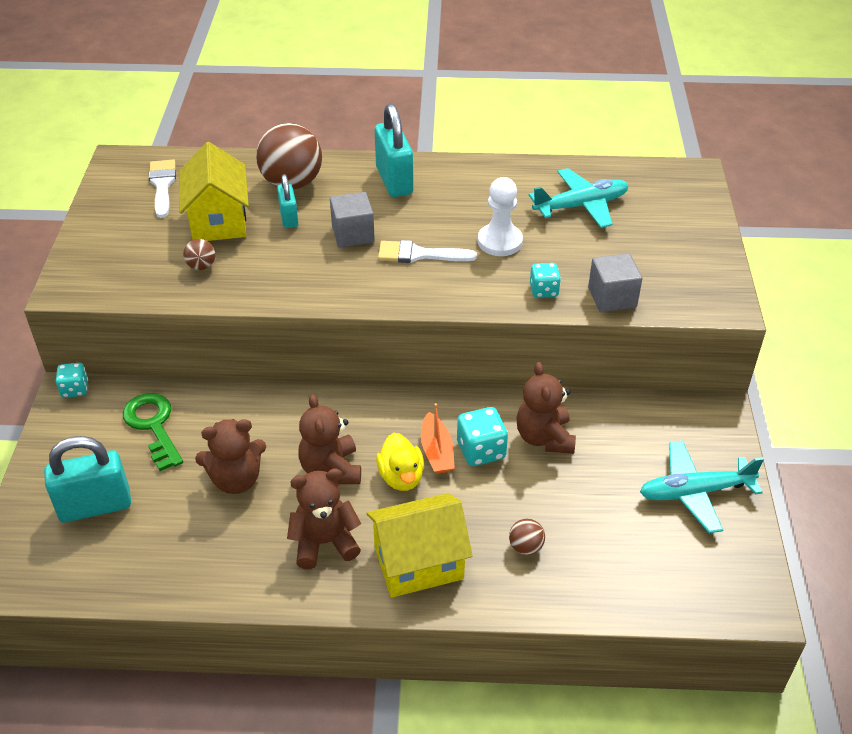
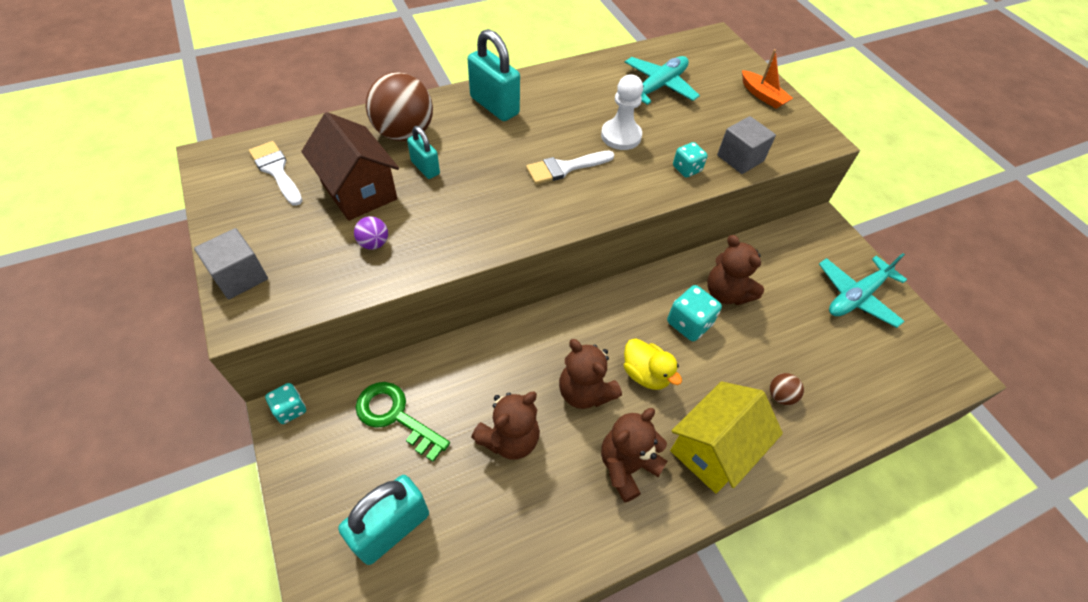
camera: 30 degrees left, 10 degrees up
yellow house [179,142,249,241] -> brown house [301,112,399,221]
brown ball [183,239,215,270] -> purple ball [354,216,388,250]
grey cube [330,192,375,248] -> grey cube moved to [194,228,268,299]
orange boat [421,403,455,474] -> orange boat moved to [742,49,793,109]

